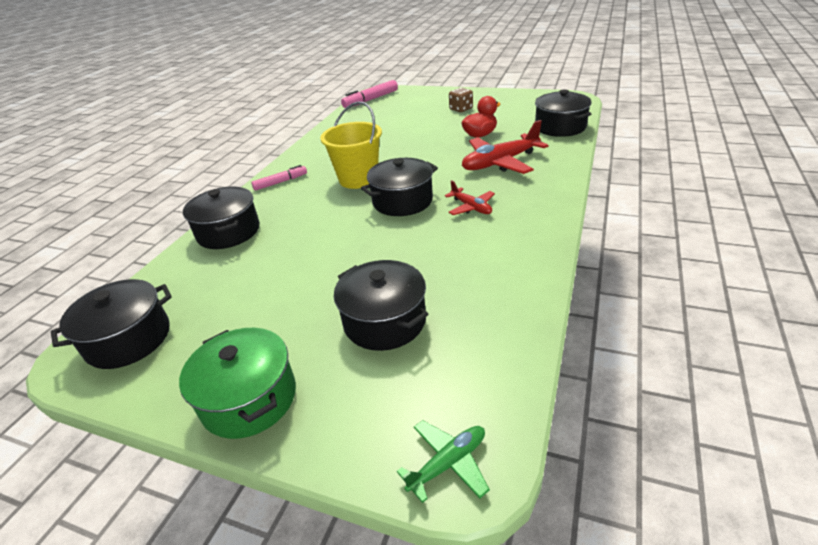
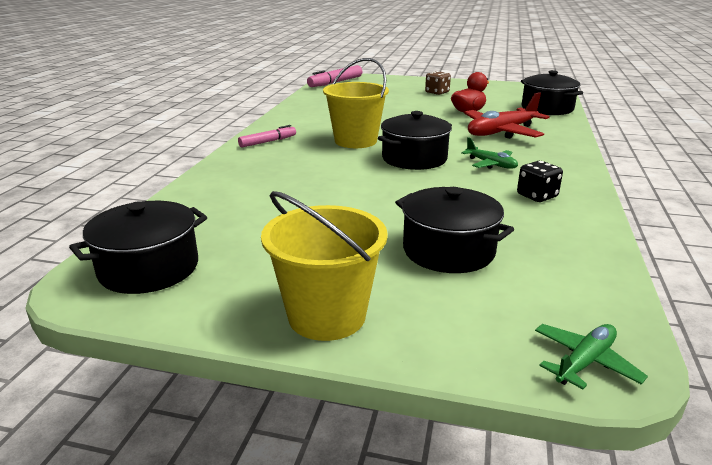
camera: 10 degrees left, 10 degrees down
green pot [179,328,296,439] -> yellow bucket [261,191,388,341]
black pot [183,187,260,249] -> none
red plane [445,180,495,215] -> green plane [461,137,518,169]
none -> black dice [517,161,563,202]

